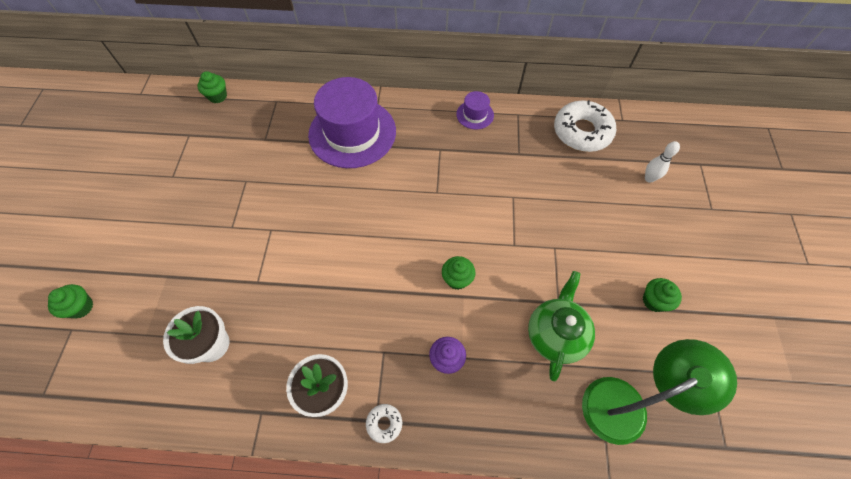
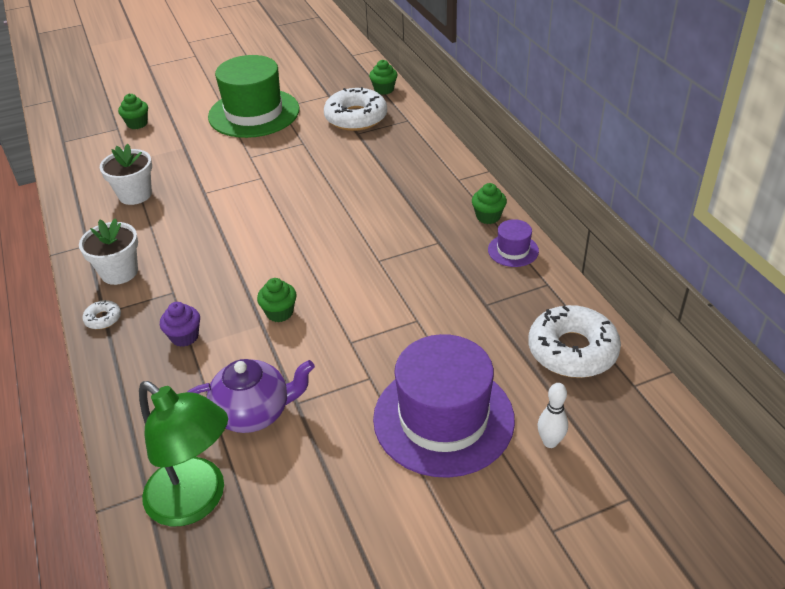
camera: 65 degrees right, 20 degrees down
purple hat [308,77,396,168] -> purple hat moved to [373,334,515,478]
green teapot [528,271,595,382] -> purple teapot [188,359,315,433]
green cupcake [643,278,682,312] -> green cupcake moved to [472,183,507,224]
none -> green hat [208,55,300,138]
none -> white donut [324,87,387,131]

